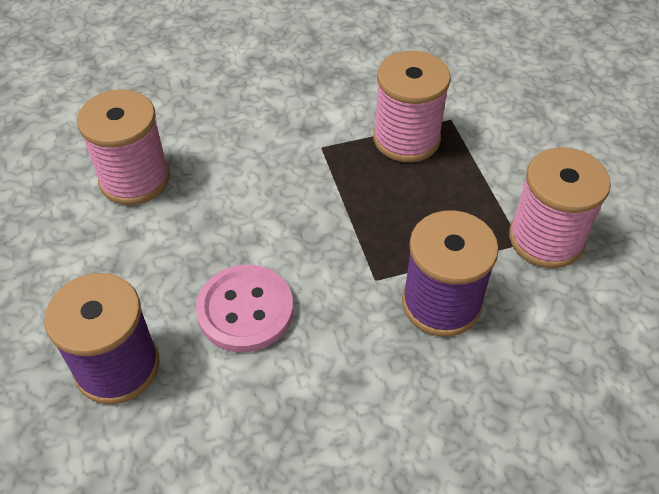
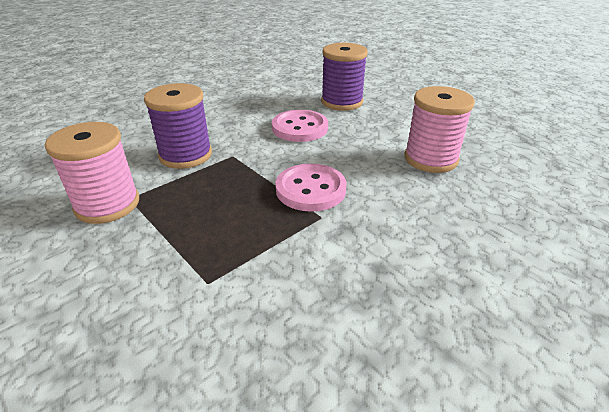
camera: 155 degrees right, 15 degrees down
pink spool [373,51,451,162] -> none
none -> pink button [276,164,347,212]

